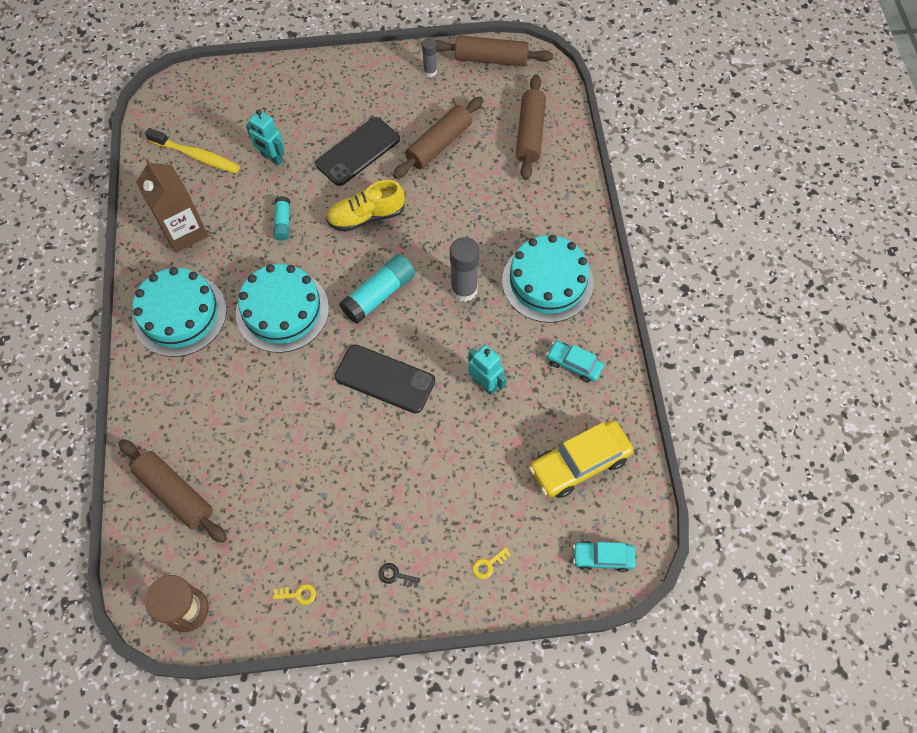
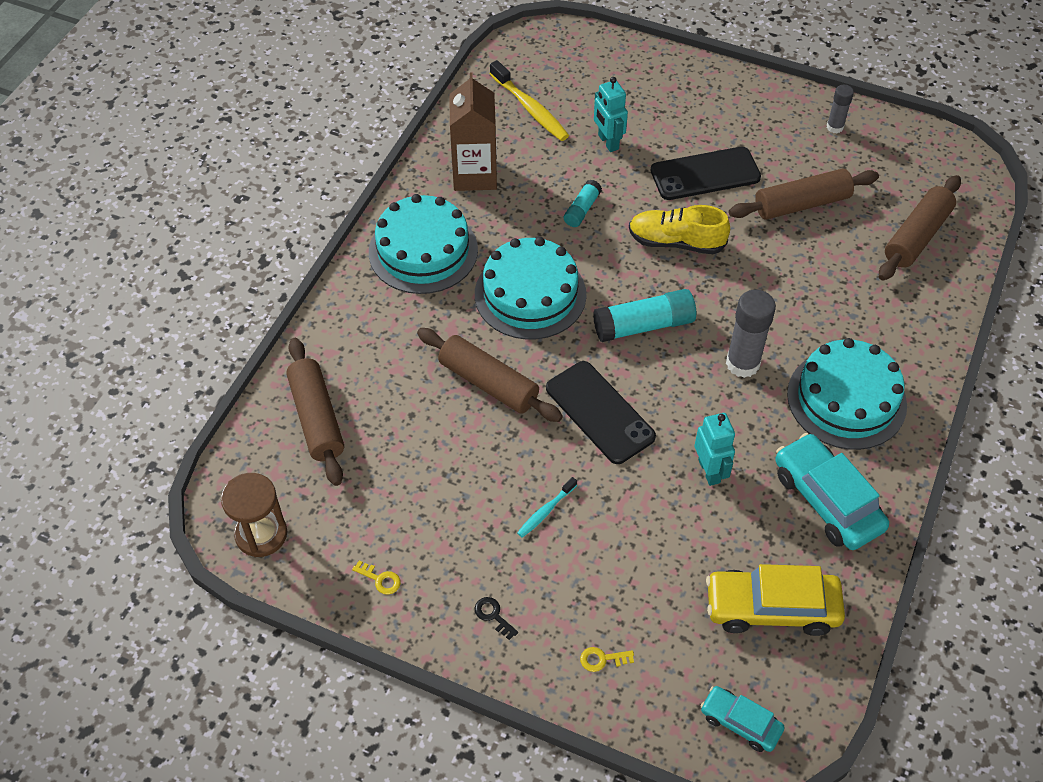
camera: 30 degrees right, 10 degrees down
brown rolling pin [436,36,553,66] -> brown rolling pin moved to [417,328,563,422]
turquoise car [546,341,604,382] -> turquoise car [775,433,889,550], size x1.73
none -> turquoise toothbrush [517,477,577,538]

